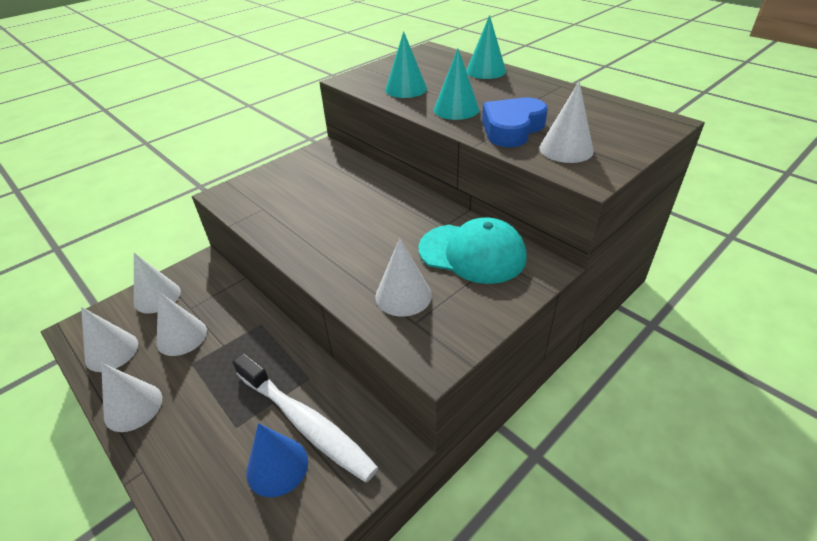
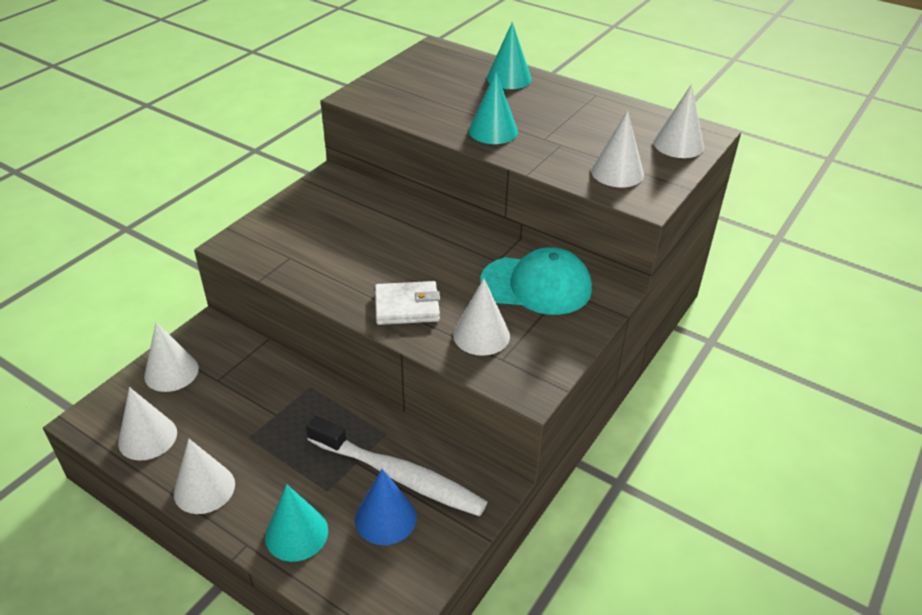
camera: 15 degrees left, 0 degrees up
white cone [157,292,207,356] -> white cone moved to [653,84,704,158]
turquoise cone [385,31,427,98] -> turquoise cone moved to [265,484,328,562]
blue heart [482,98,548,147] -> none
none -> white wallet [375,281,440,325]

